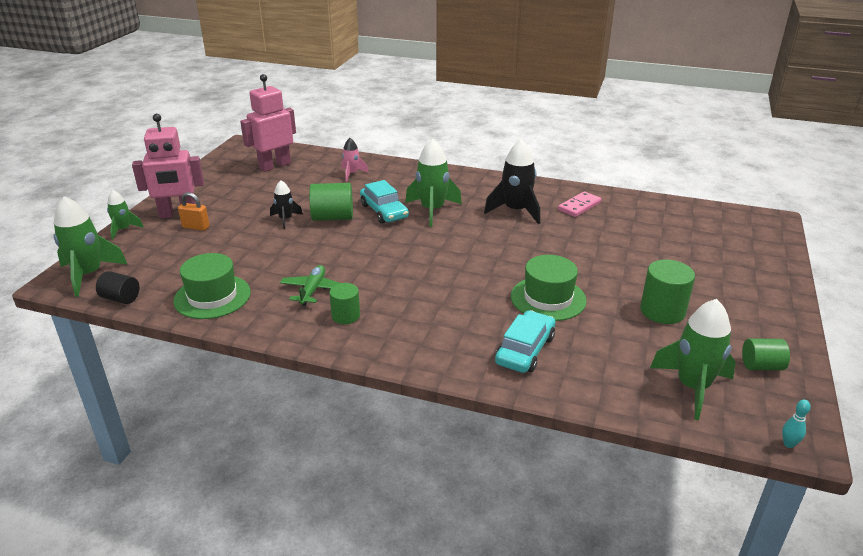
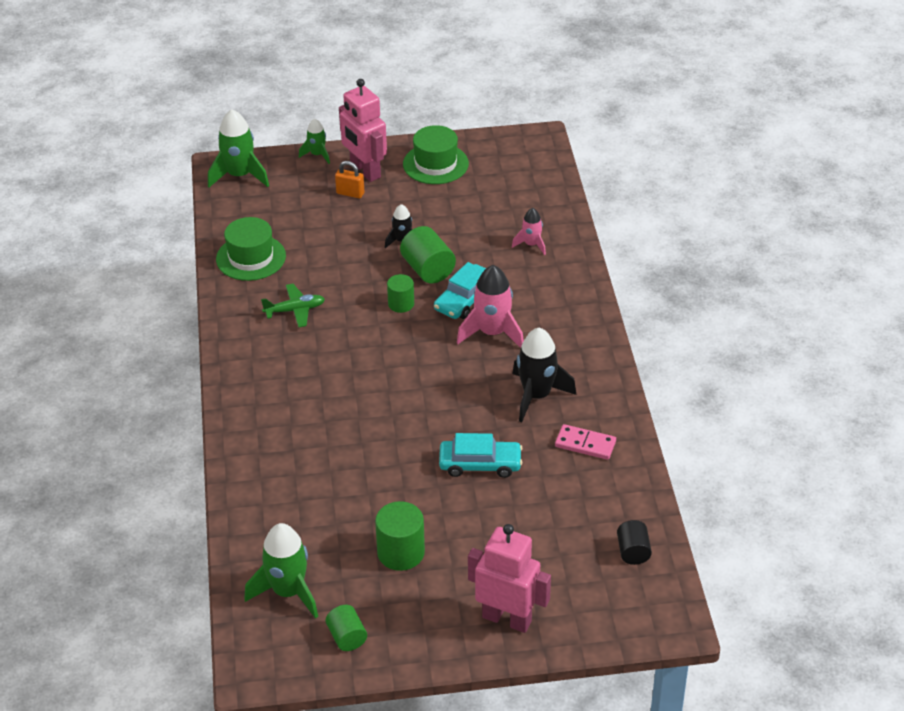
camera: 65 degrees right, 10 degrees up
black cylinder [96,271,140,304] -> black cylinder moved to [617,520,652,565]
orange padlock [178,192,210,231] -> orange padlock turned 60 degrees counterclockwise [335,161,364,198]
pink robot [240,74,296,172] -> pink robot moved to [468,524,551,633]
green cylinder [329,283,360,324] -> green cylinder moved to [387,274,414,313]
green rocket [405,139,462,227] -> pink rocket [457,265,524,348]
turquoise car [495,310,555,373] -> turquoise car moved to [439,433,522,478]
green hat [511,255,587,321] -> green hat moved to [403,125,469,184]
turquoise bowling pin [782,400,811,448] -> none

